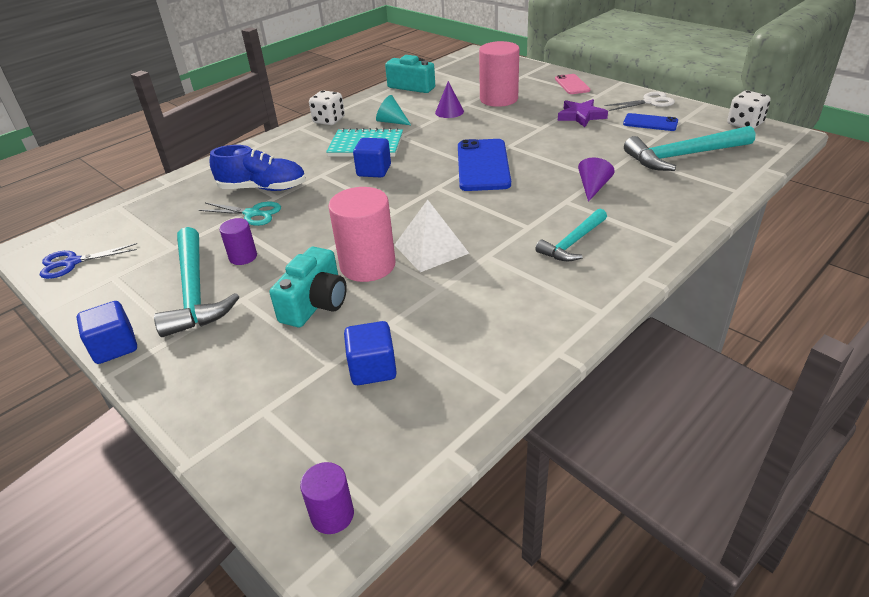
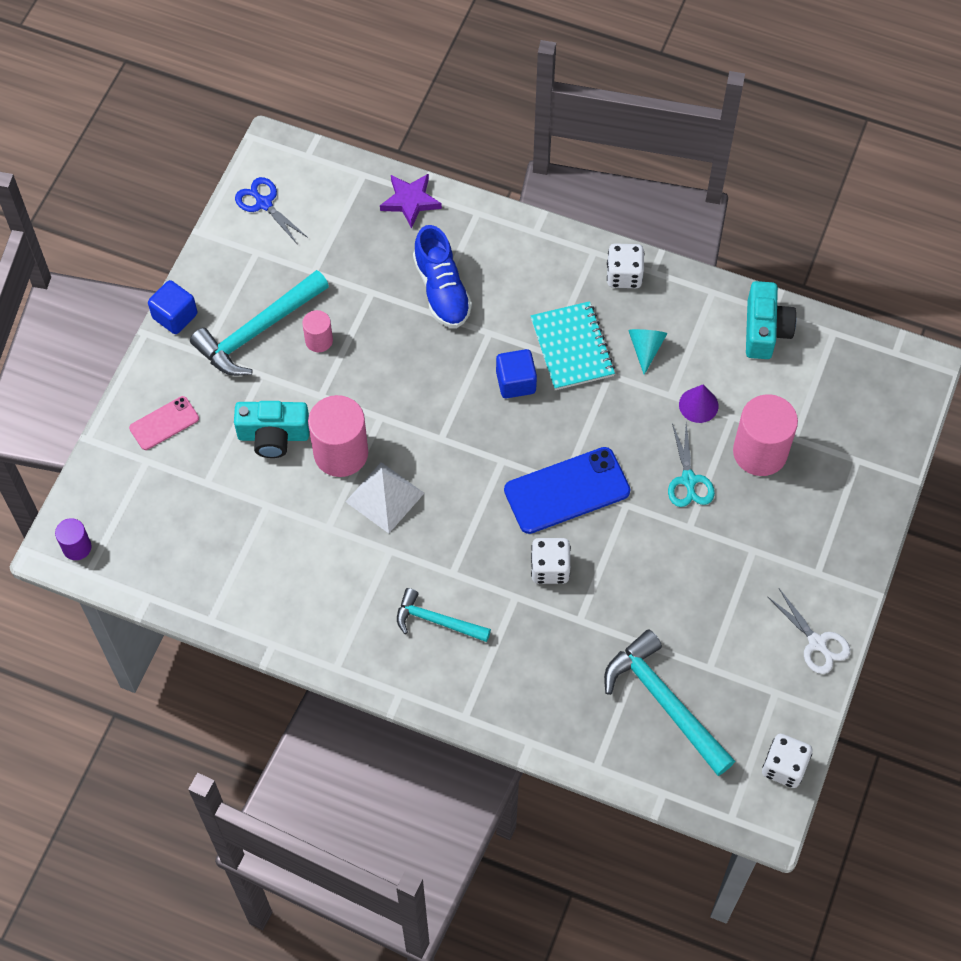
camera: 65 degrees right, 25 degrees up
turquoise scissors [199,202,281,226] -> turquoise scissors moved to [668,423,715,507]
purple cylinder [219,218,257,265] -> pink cylinder [302,310,333,352]
blue cube [344,321,397,385] -> none
pink phone [555,74,590,94] -> pink phone moved to [129,396,199,450]
purple star [558,99,608,127] -> purple star moved to [380,173,442,229]
purple cone [578,158,615,202] -> none
blue phone [623,113,678,131] -> none
none -> white dice [531,538,571,584]

